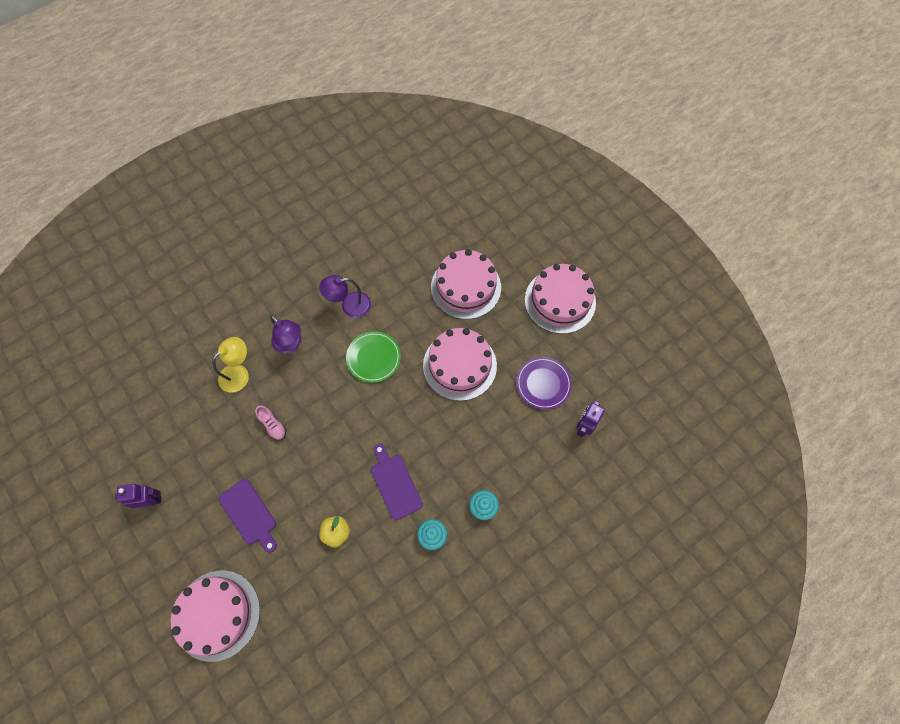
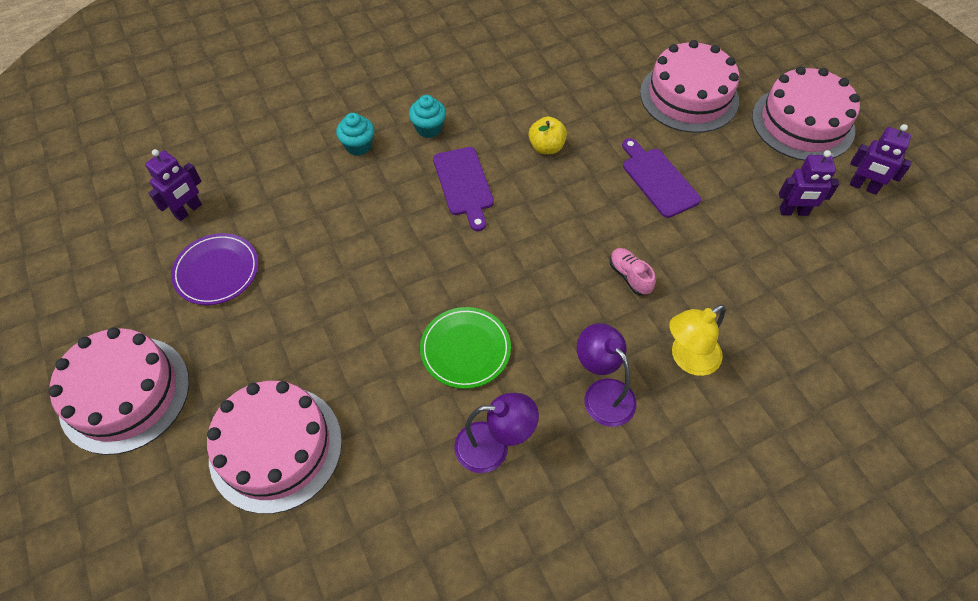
camera: 170 degrees left, 10 degrees down
pink cake [423,328,497,401] -> pink cake moved to [752,66,860,161]
none -> purple robot [850,124,912,195]

